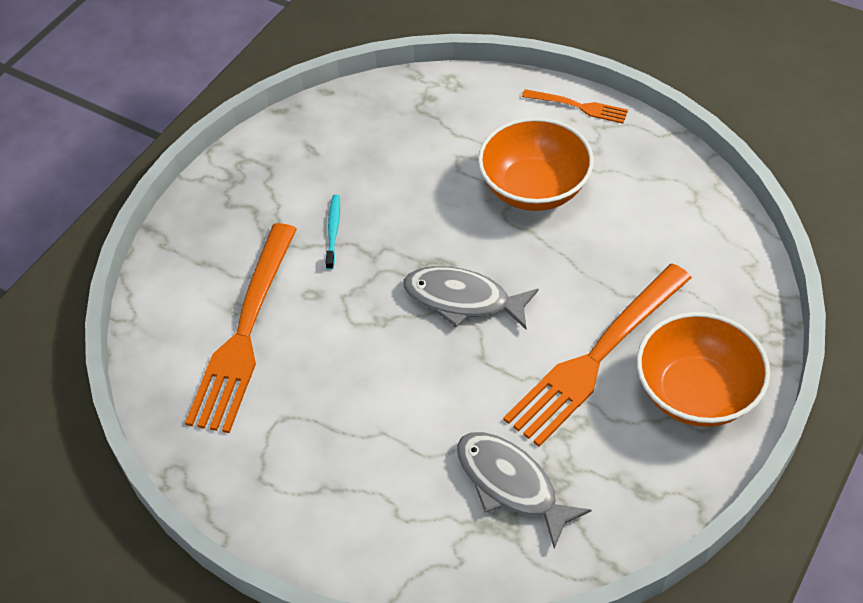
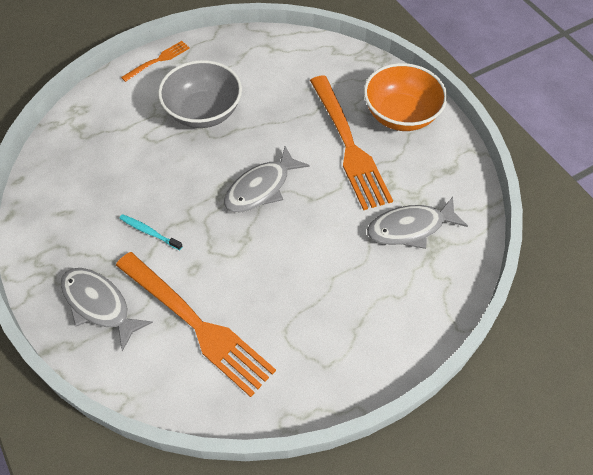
camera: 65 degrees left, 5 degrees up
orange bowl [478,117,594,211] -> grey bowl [158,60,242,128]
none -> grey fish [61,268,153,351]

